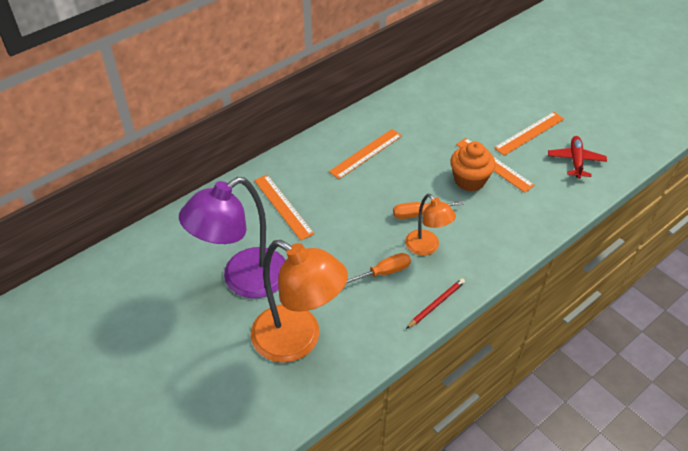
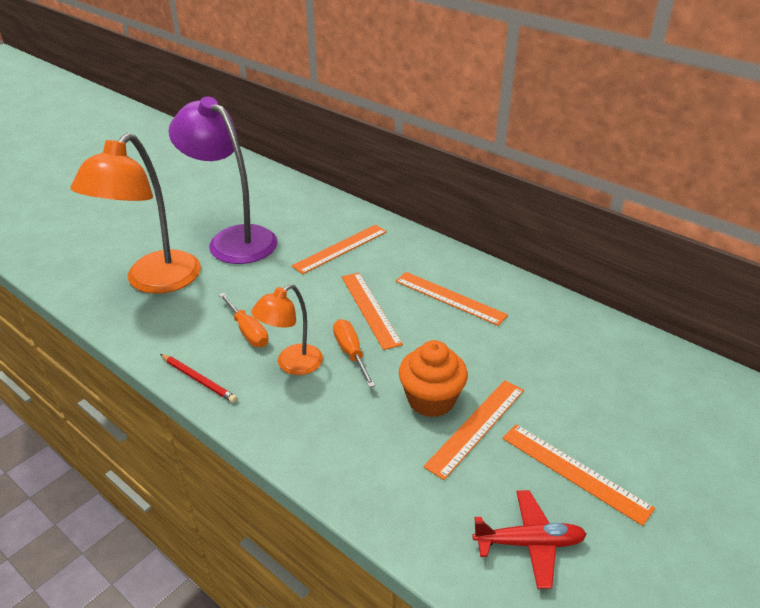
camera: 80 degrees right, 10 degrees down
none -> orange ruler [342,273,403,350]

